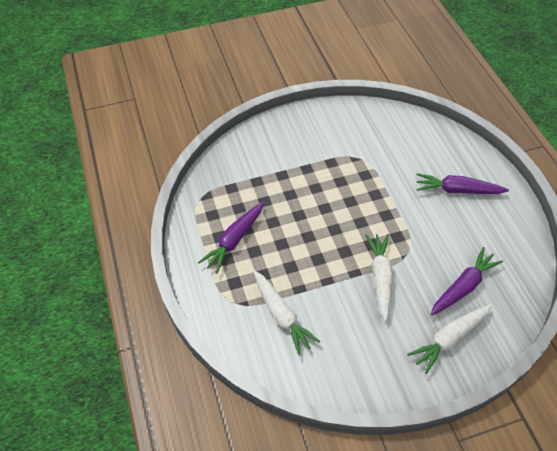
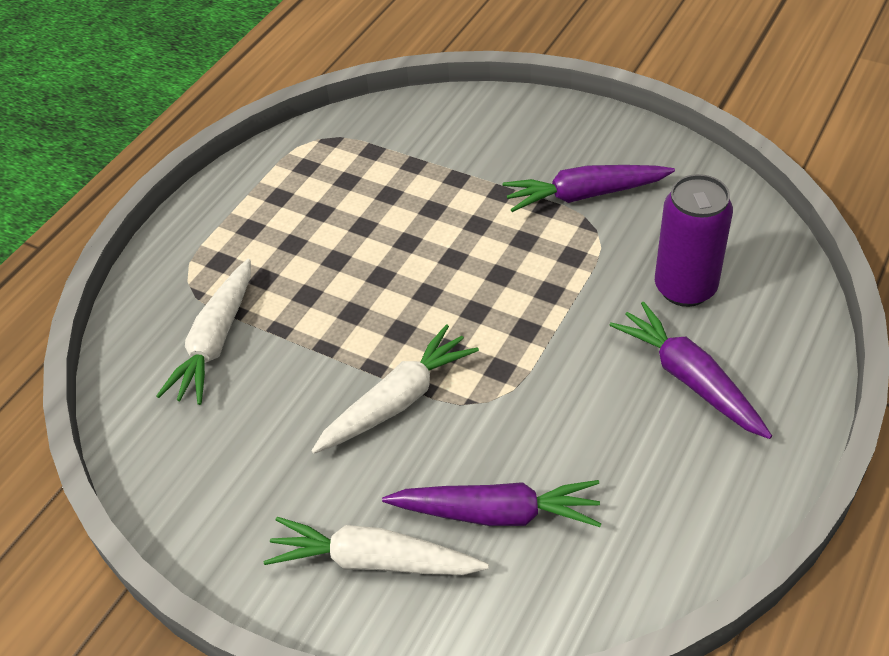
camera: 50 degrees right, 5 degrees down
purple carrot [198,202,264,274] -> purple carrot moved to [503,165,675,212]
none -> purple can [655,174,733,307]

